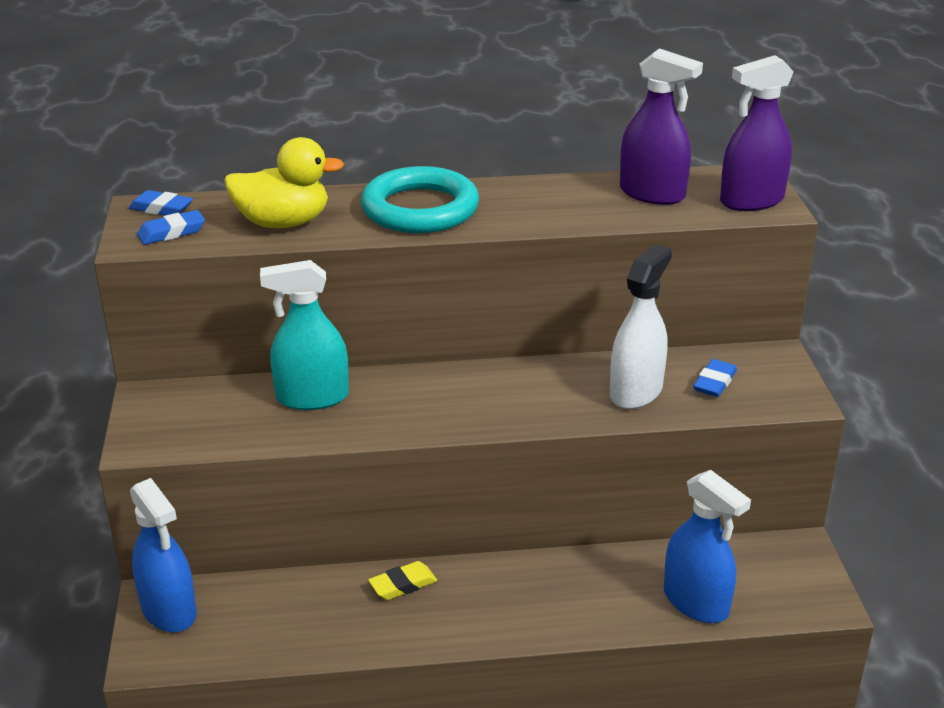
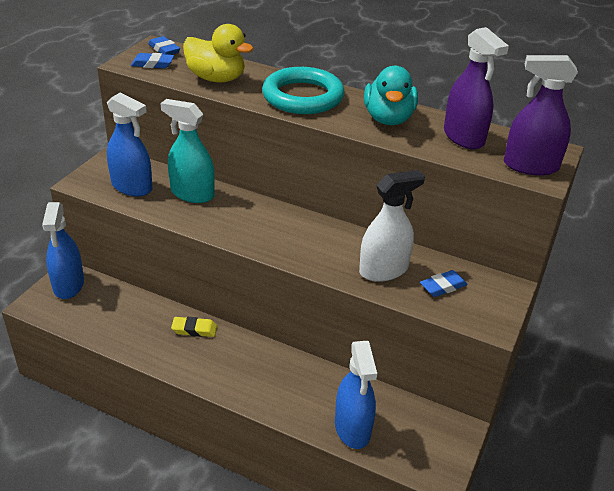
camera: 30 degrees right, 5 degrees up
none -> blue spray bottle [107,92,153,196]
none -> turquoise duck [364,66,418,125]

